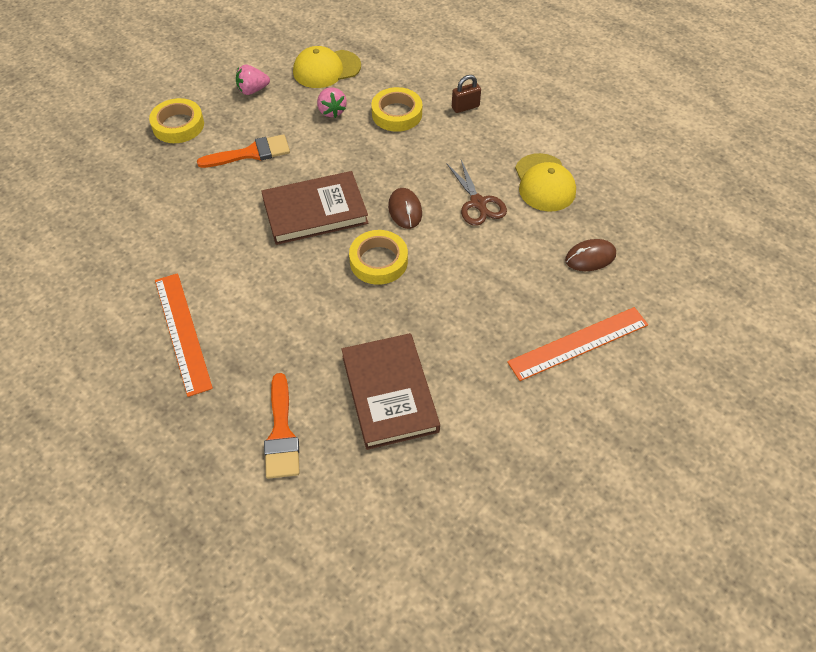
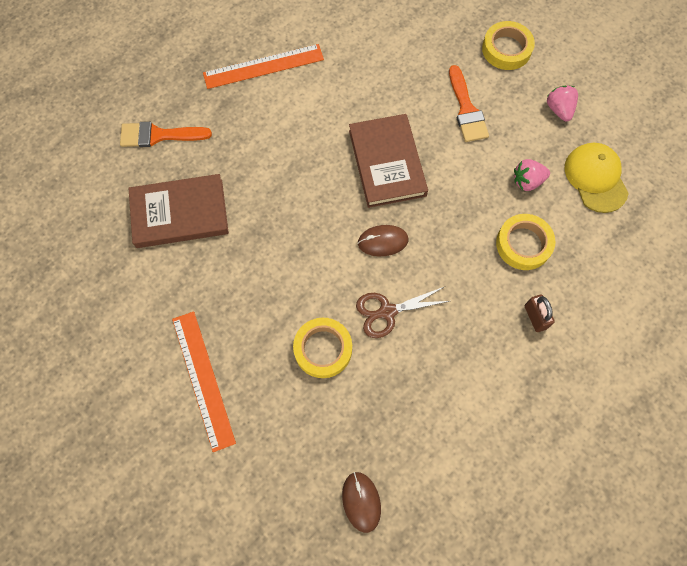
camera: 95 degrees right, 15 degrees up
yellow tape [349,230,408,285] -> yellow tape moved to [293,318,352,378]
yellow cap [515,153,576,212] -> none
brown mouse [565,239,616,271] -> brown mouse moved to [342,472,381,533]

